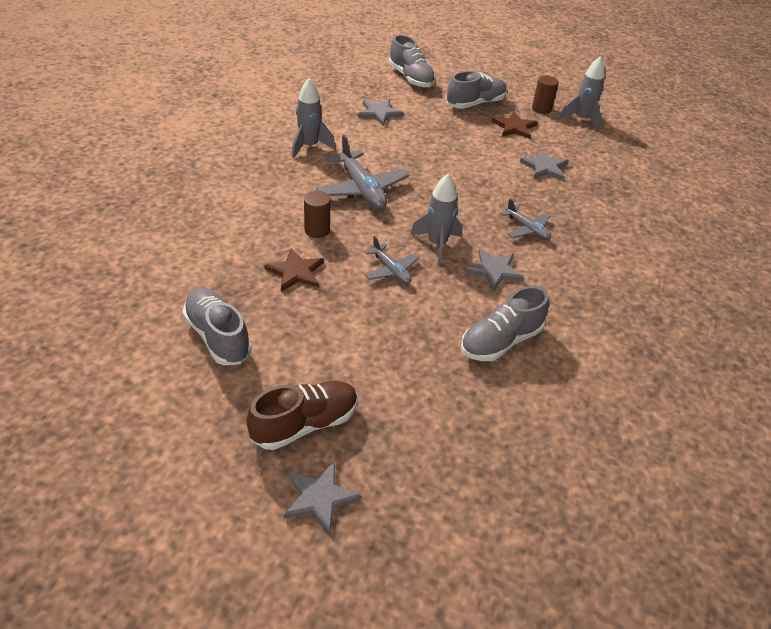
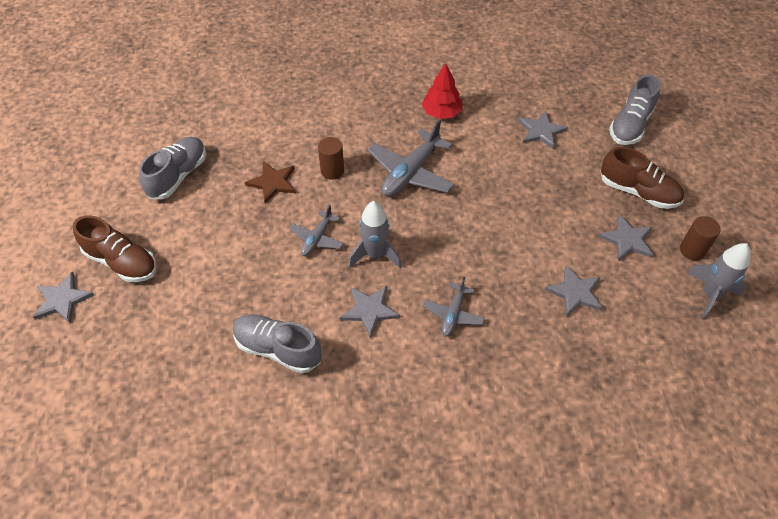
camera: 65 degrees right, 10 degrees up
grey rocket [292,78,335,158] -> red tree [422,64,462,119]
grey shoe [446,71,507,109] -> brown shoe [601,147,684,209]
brown star [492,112,537,139] -> grey star [598,215,654,262]

